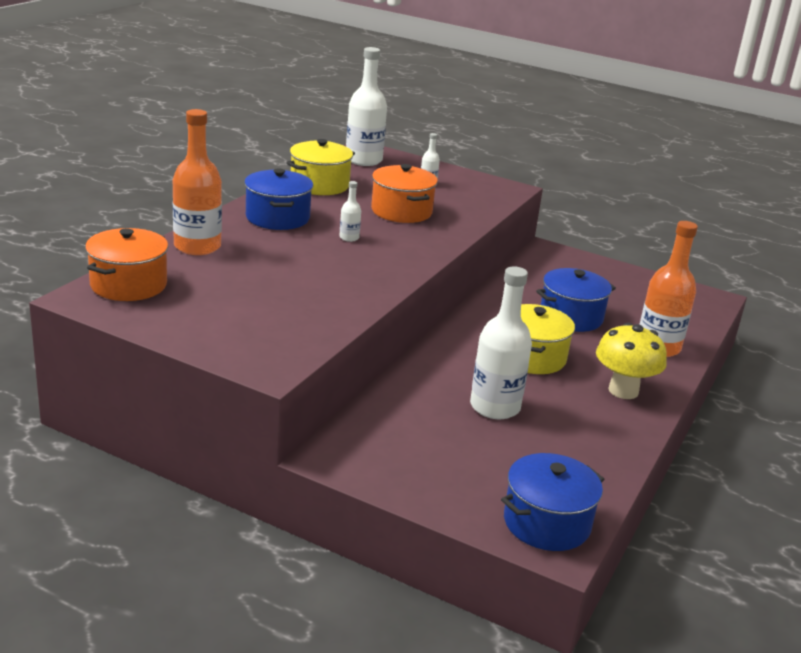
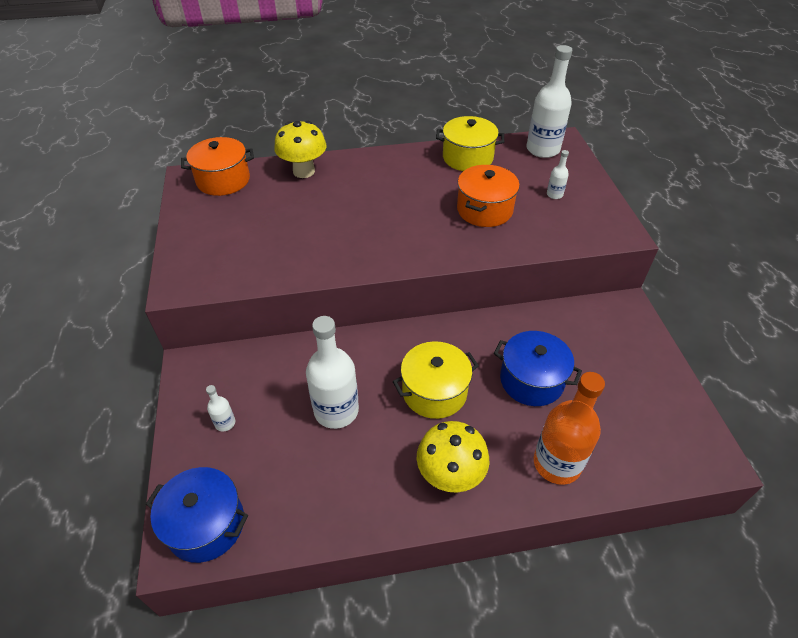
camera: 55 degrees right, 20 degrees up
orange bottle [173,109,222,255] -> yellow mushroom [274,121,327,178]
blue pot [244,168,313,230] -> none
white bottle [339,181,361,242] -> white bottle moved to [206,385,235,432]

